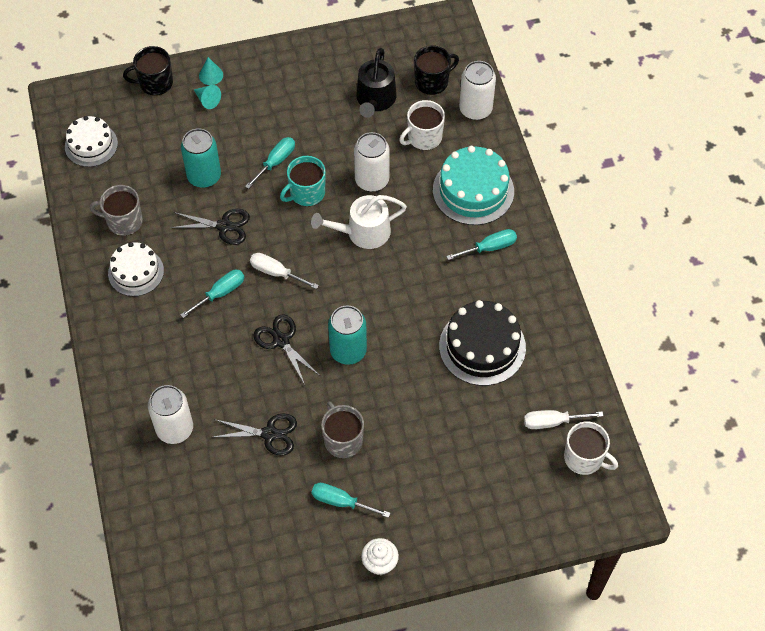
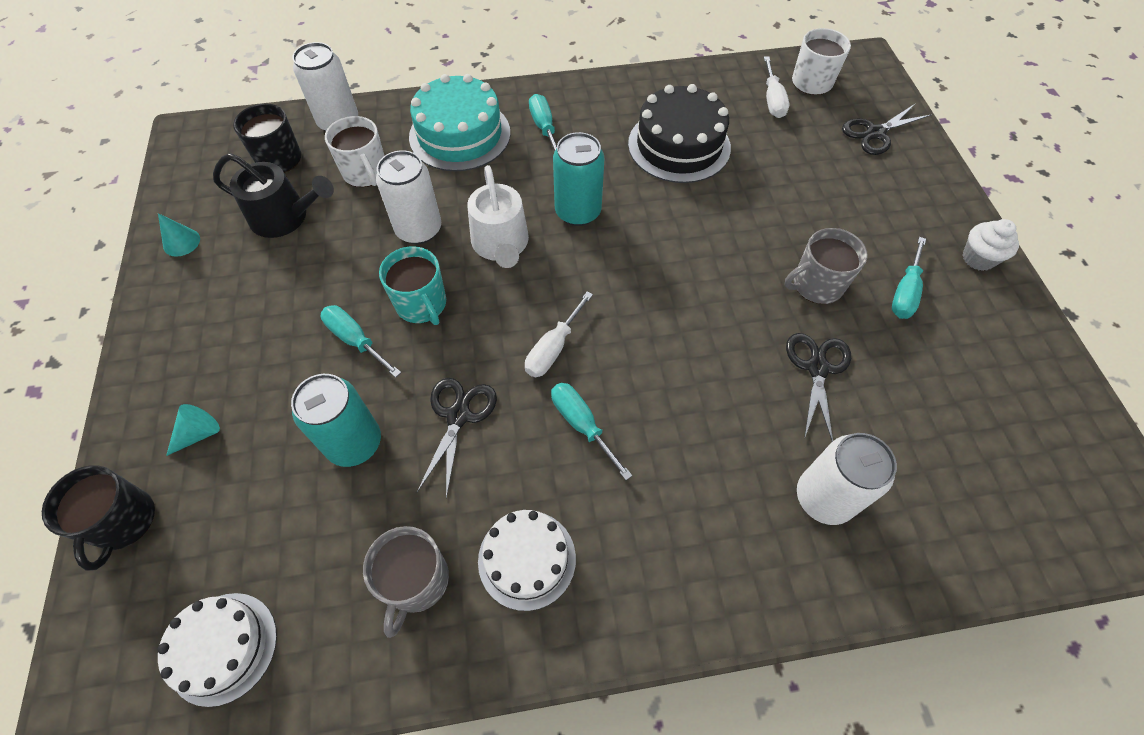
camera: 85 degrees left, 0 degrees up
turquoise cone [199,57,223,85] -> turquoise cone moved to [158,213,200,257]
black scissors [253,314,320,385] -> black scissors moved to [842,103,932,155]
turquoise can [328,305,367,365] -> turquoise can moved to [553,132,604,226]

